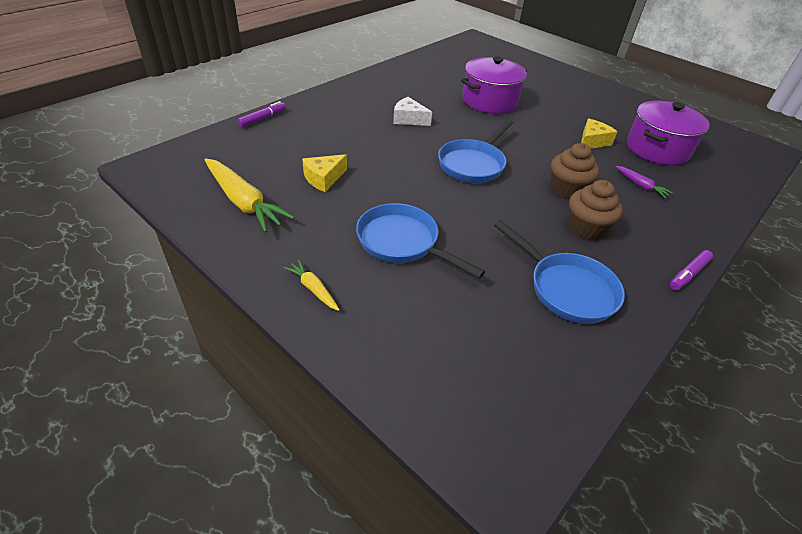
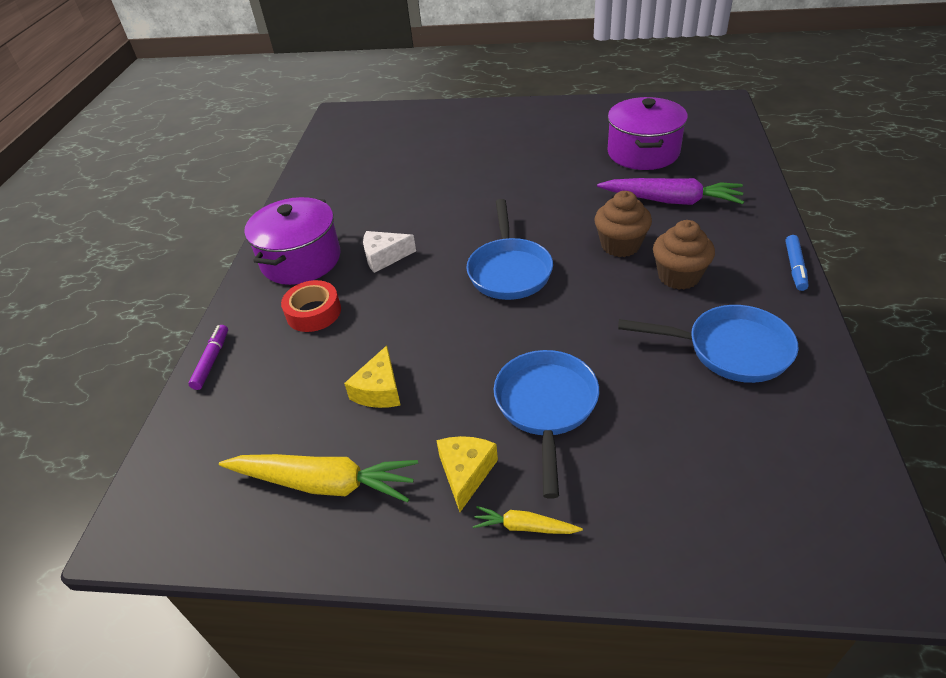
camera: 30 degrees left, 0 degrees up
blue pan [356,203,485,279] -> blue pan turned 90 degrees clockwise [494,350,599,499]
purple pot [461,56,527,114] -> purple pot moved to [244,197,341,285]
yellow cheese [581,119,618,149] -> yellow cheese moved to [436,436,498,512]
purple carrot [615,166,673,198] -> purple carrot [597,178,744,205], size x2.03
purple marker [670,250,713,290] -> blue marker [785,235,808,291]
none -> red tape [281,280,341,332]

